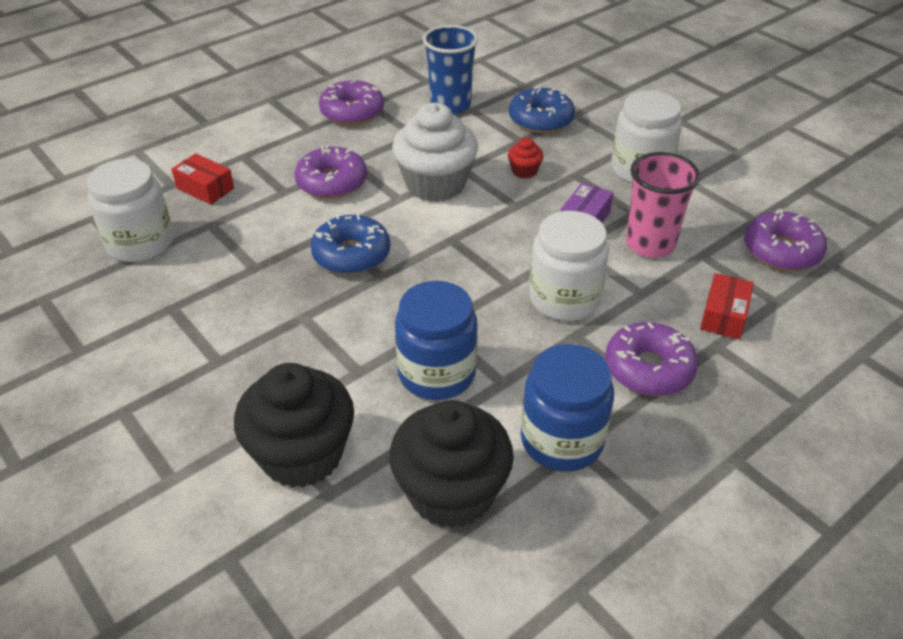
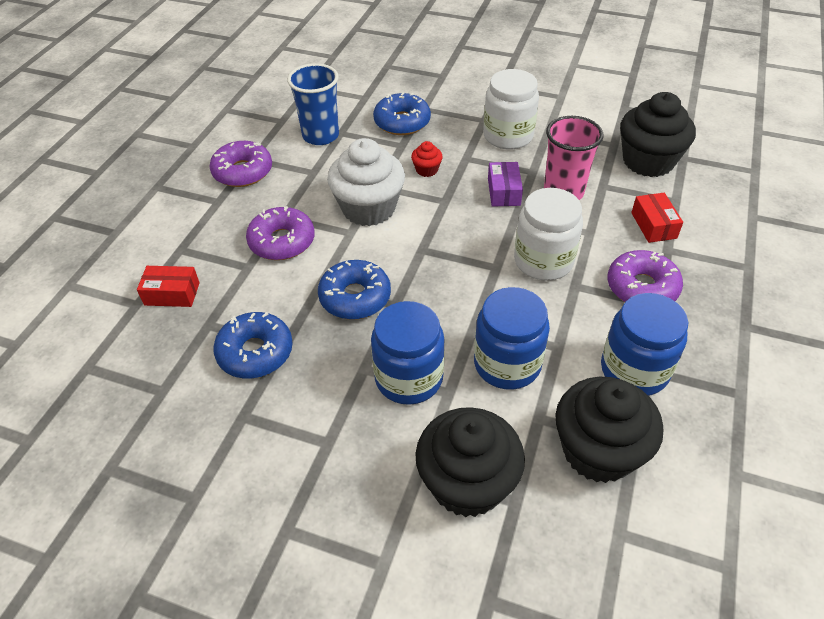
camera: 30 degrees left, 5 degrees up
white jar [87,159,174,263] -> none
purple donut [744,209,827,271] -> black cupcake [620,92,696,177]
none -> blue donut [213,312,293,378]
none -> blue jar [371,301,445,405]

